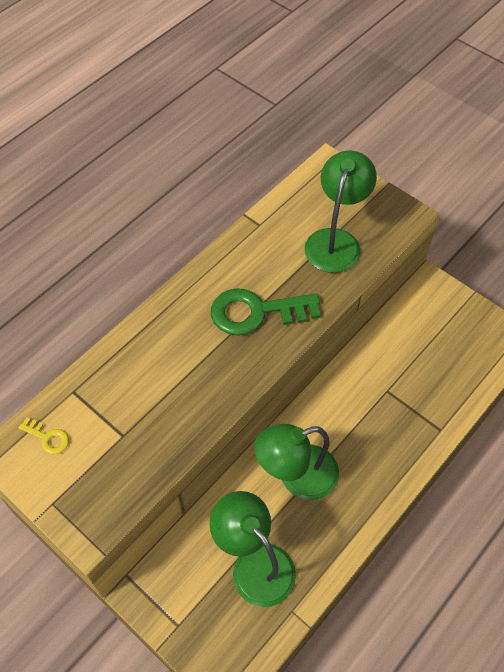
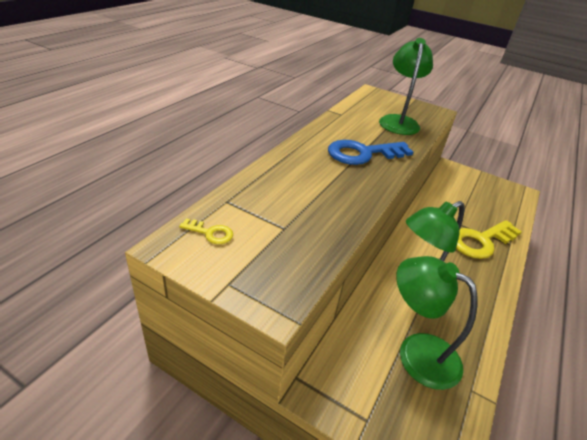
camera: 15 degrees left, 20 degrees down
green key [211,288,321,335] -> blue key [328,140,413,165]
none -> yellow key [456,220,522,259]

